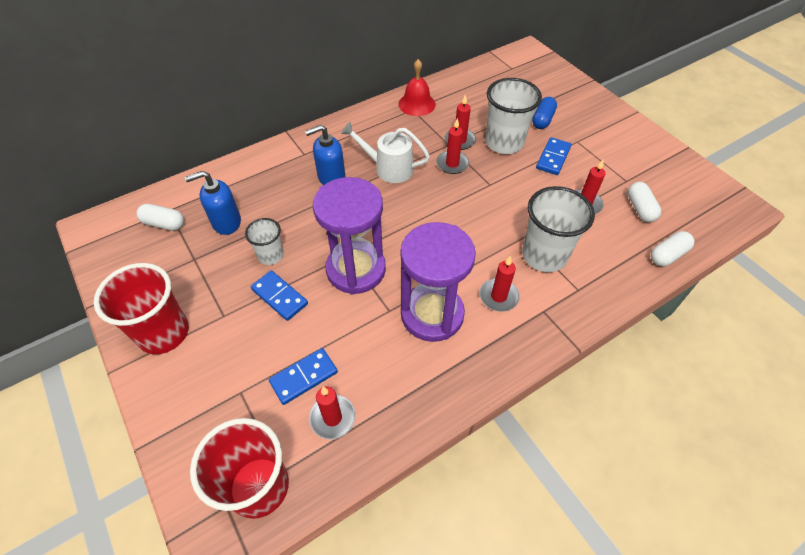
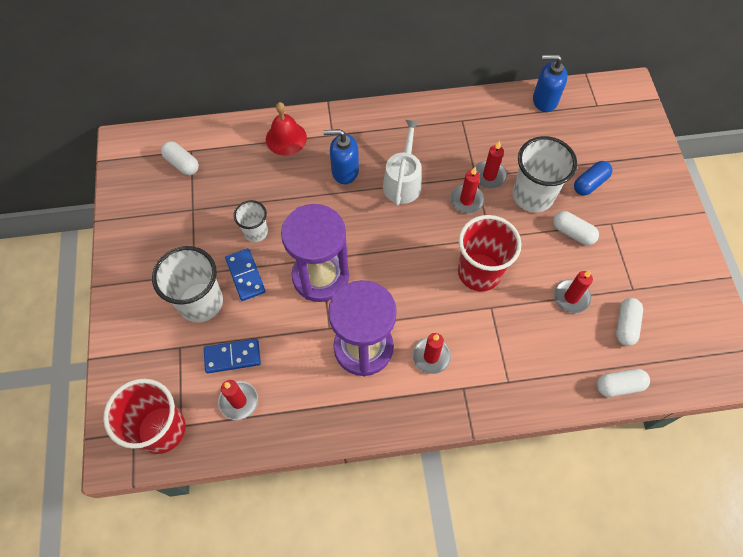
camera: 25 degrees right, 10 degrees up
red cup [94,263,189,354] -> red cup moved to [458,215,521,291]
blue soap dispenser [184,171,241,235] -> blue soap dispenser moved to [533,54,568,112]
white watering can [341,122,430,183] -> white watering can turned 60 degrees clockwise [383,120,422,206]
red bell [398,59,436,116] -> red bell moved to [266,102,307,156]
white cup [522,186,595,272] -> white cup moved to [152,246,223,323]
blue domino [536,137,571,175] -> white capsule [553,211,599,245]

